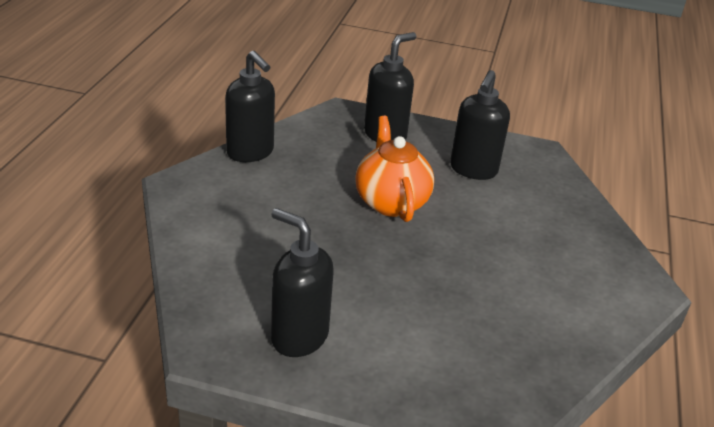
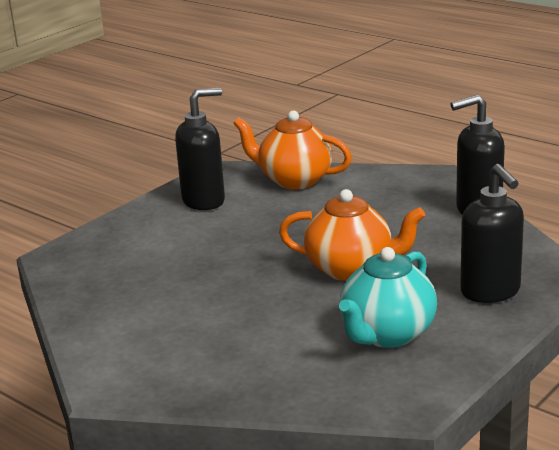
camera: 120 degrees right, 10 degrees down
black soap dispenser [450,70,510,180] -> turquoise teapot [339,247,437,348]
none -> orange teapot [233,111,352,189]

